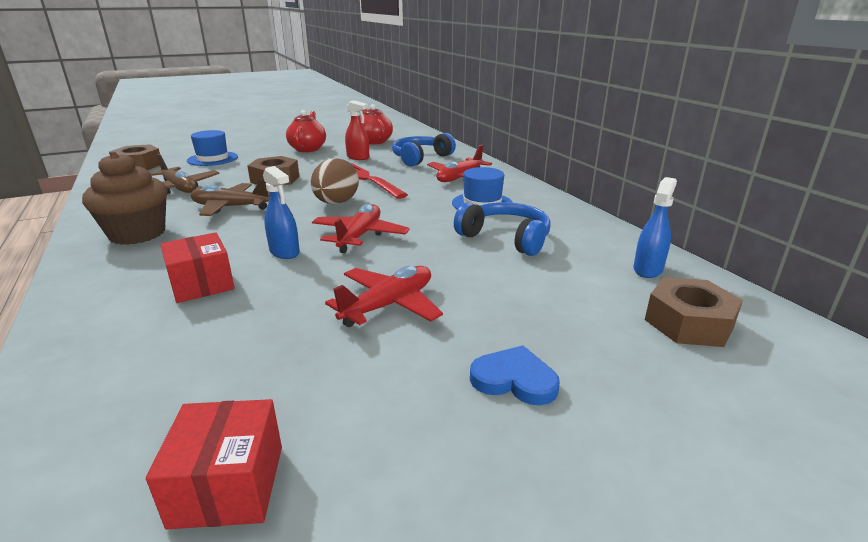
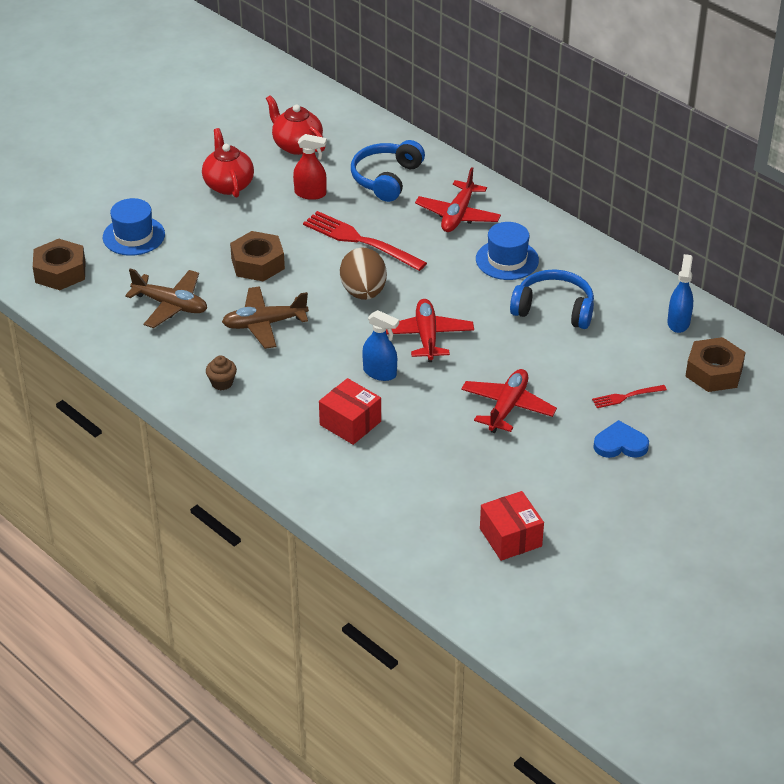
camera: 20 degrees left, 15 degrees up
brown cupcake [82,152,167,245] -> brown cupcake [206,355,237,390], size x0.44
none -> red fork [592,385,667,408]

